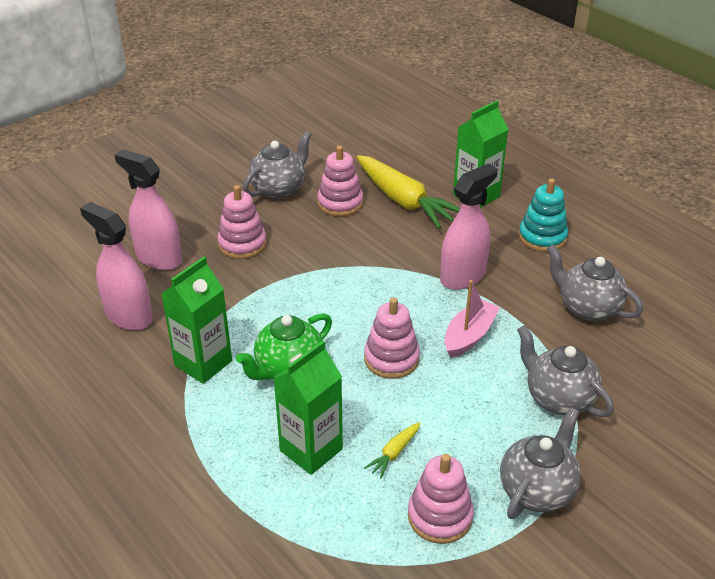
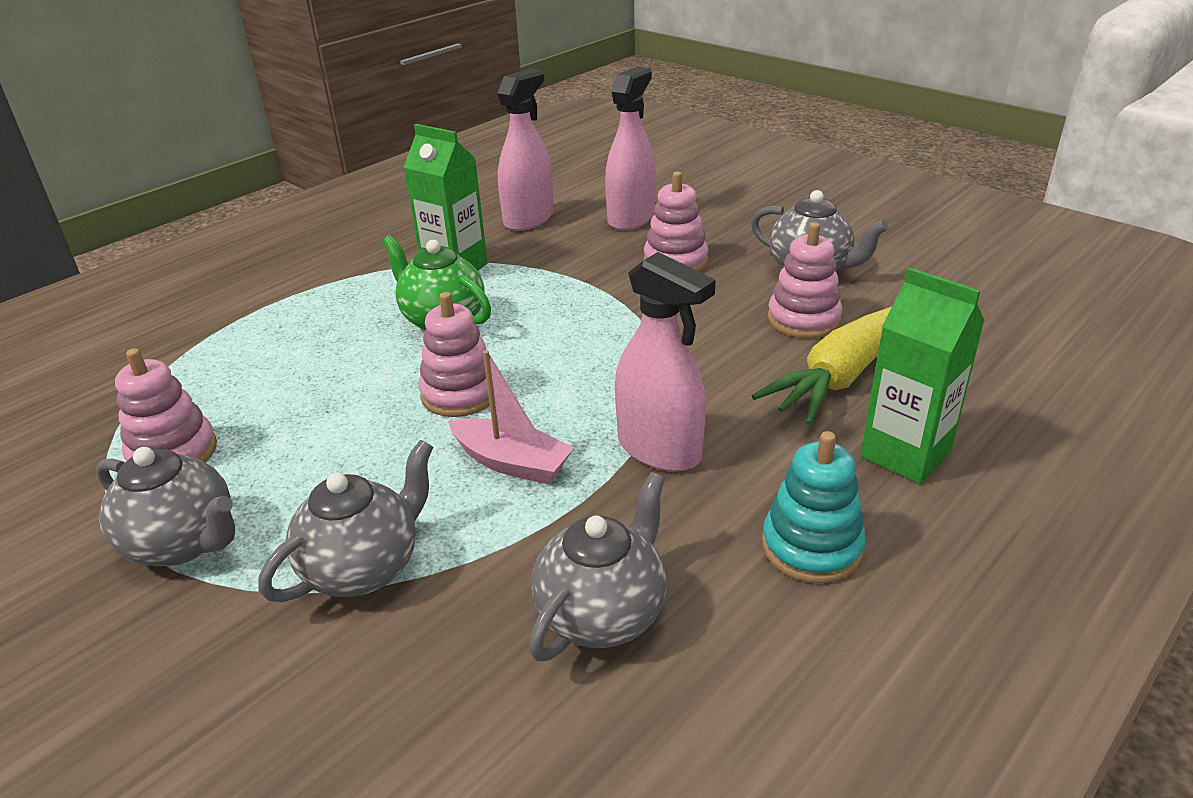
camera: 85 degrees right, 5 degrees down
green carton [273,340,343,475] -> none
yellow carrot [364,422,420,478] -> none

